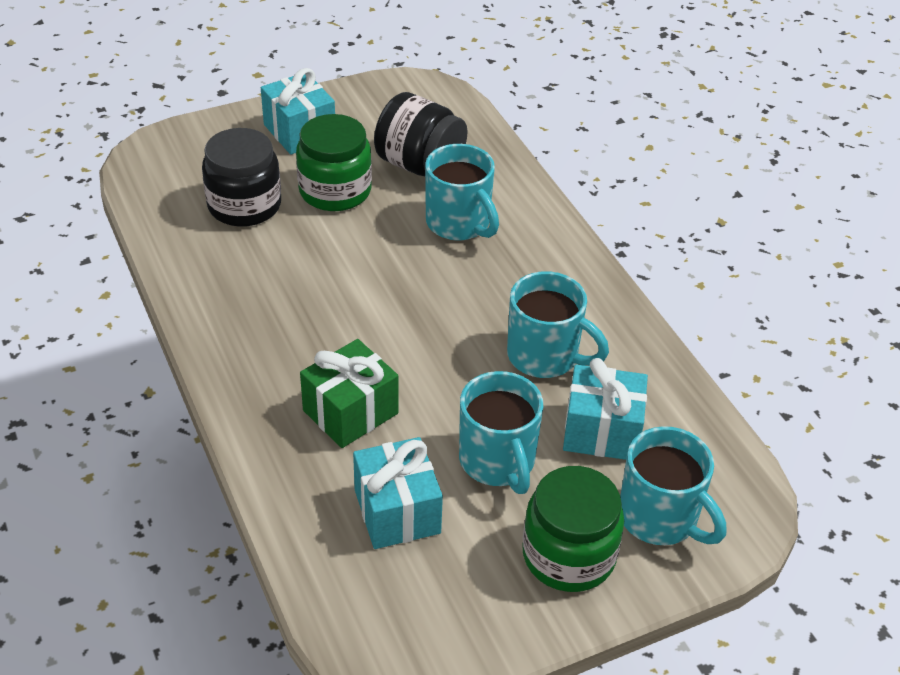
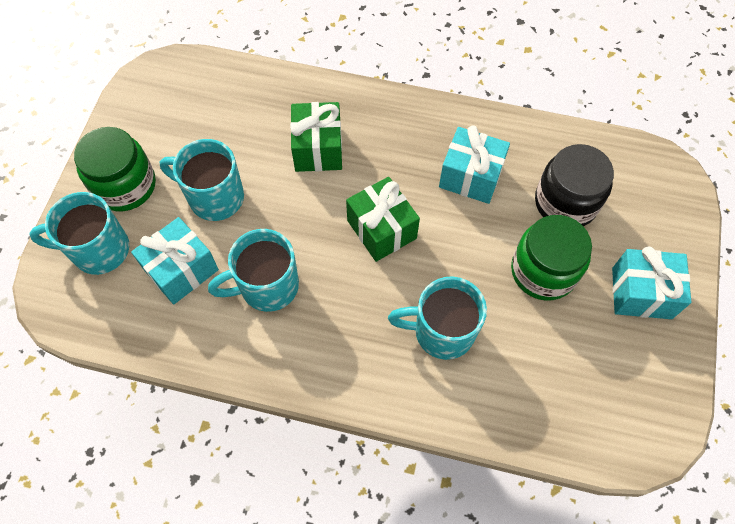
camera: 130 degrees right, 20 degrees up
turquoise gift [353,437,443,549] -> turquoise gift moved to [439,125,510,204]
black jar [374,92,467,176] -> none
none -> green gift [346,177,420,262]

